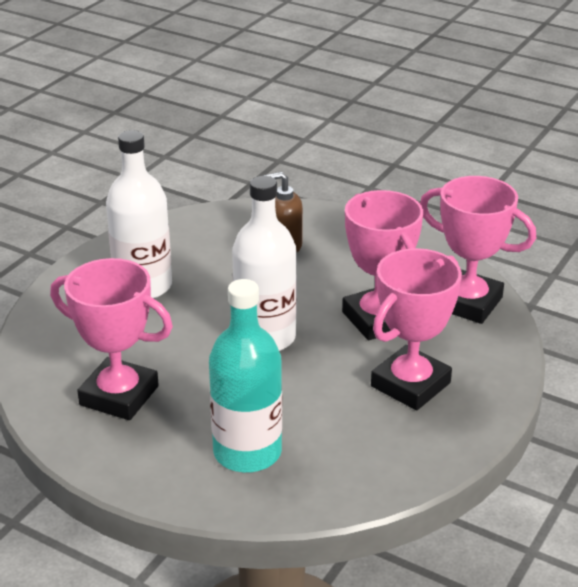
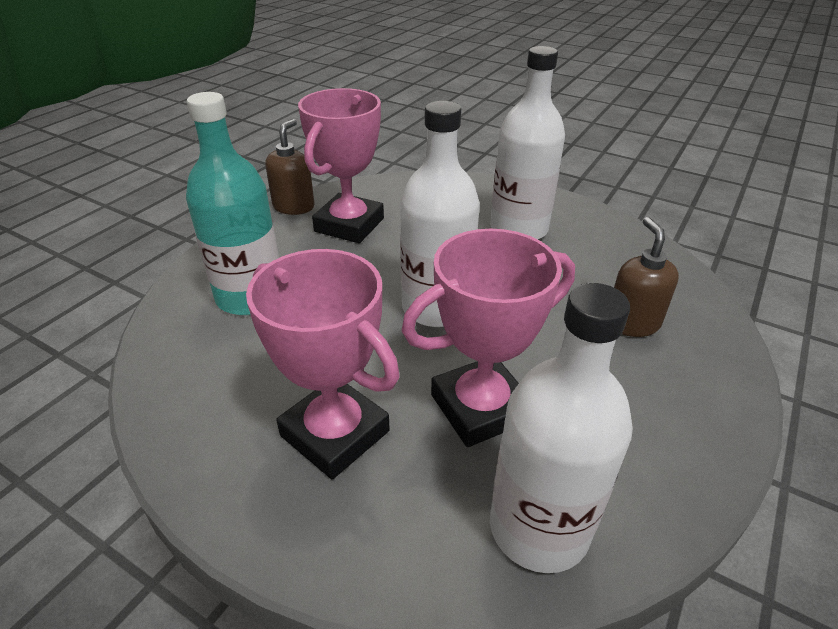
camera: 90 degrees right, 5 degrees up
pink trophy [420,176,536,324] -> white bottle [490,283,633,573]
none -> brown soap dispenser [265,119,314,215]

